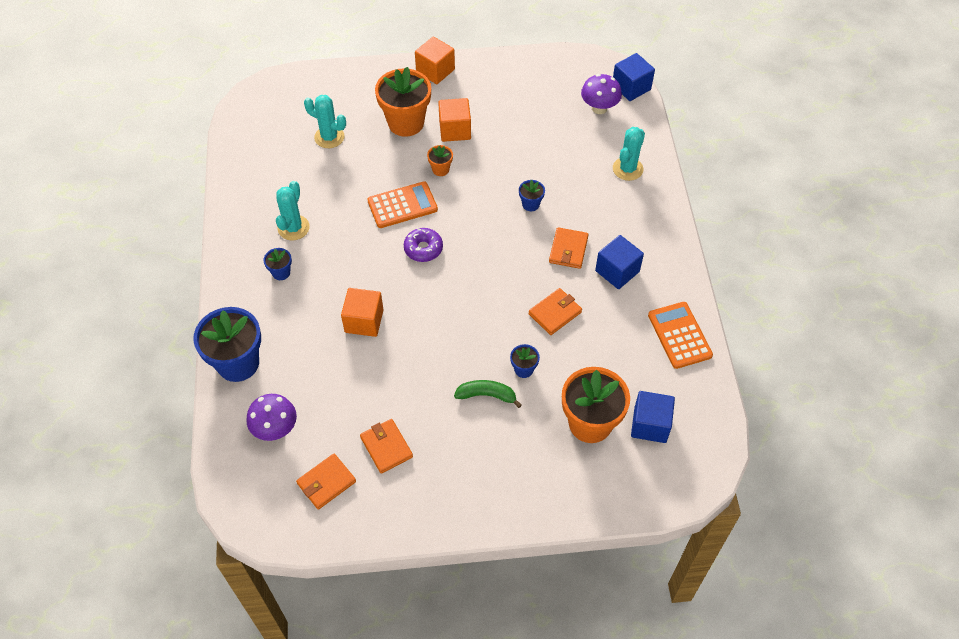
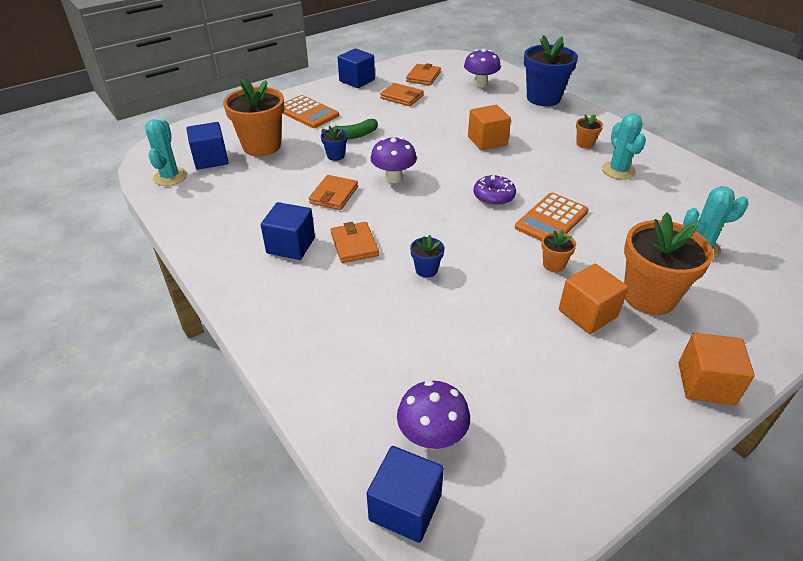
camera: 150 degrees right, 15 degrees down
blue flower pot [263,248,292,280] -> orange flower pot [576,114,603,149]
turquoise cactus [613,127,645,181] -> turquoise cactus moved to [145,119,187,186]
orange calculator [648,302,713,369] -> orange calculator moved to [283,95,339,128]
none -> blue cube [338,48,375,88]
none -> purple mushroom [370,137,417,183]

